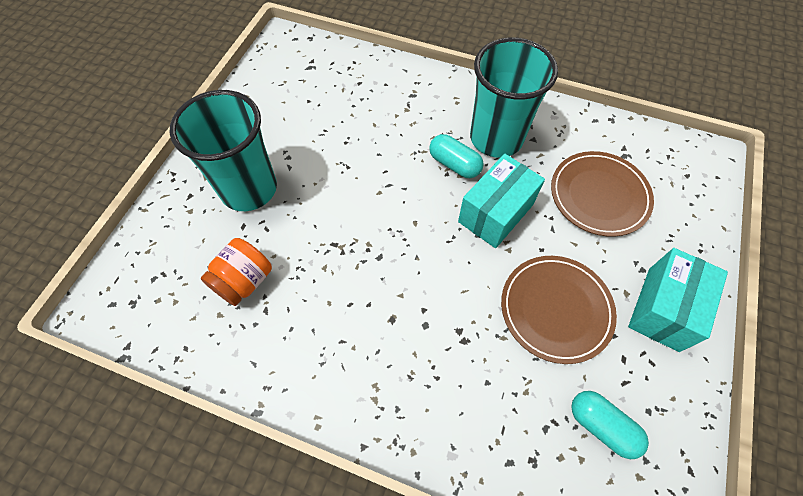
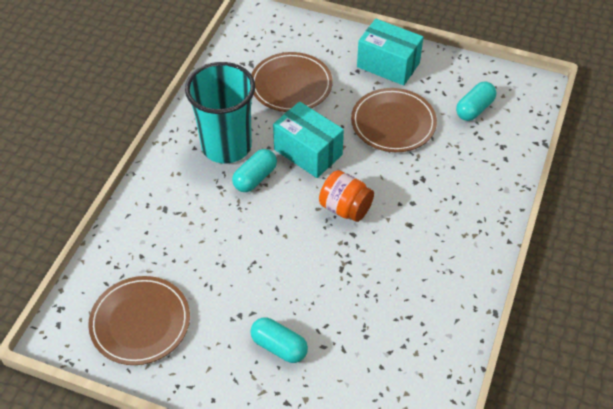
camera: 90 degrees left, 10 degrees down
turquoise cup [170,90,277,211] -> turquoise capsule [250,317,308,363]
orange jar [201,238,272,306] -> orange jar moved to [319,170,374,222]
none -> brown plate [88,276,190,365]

